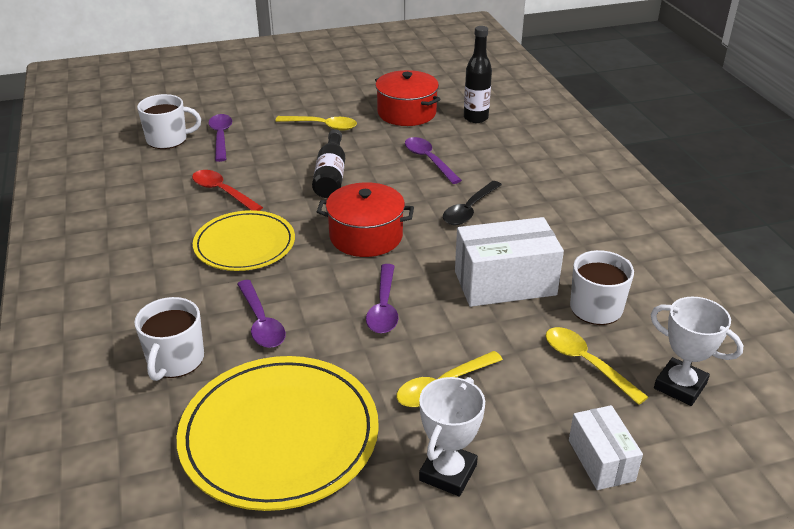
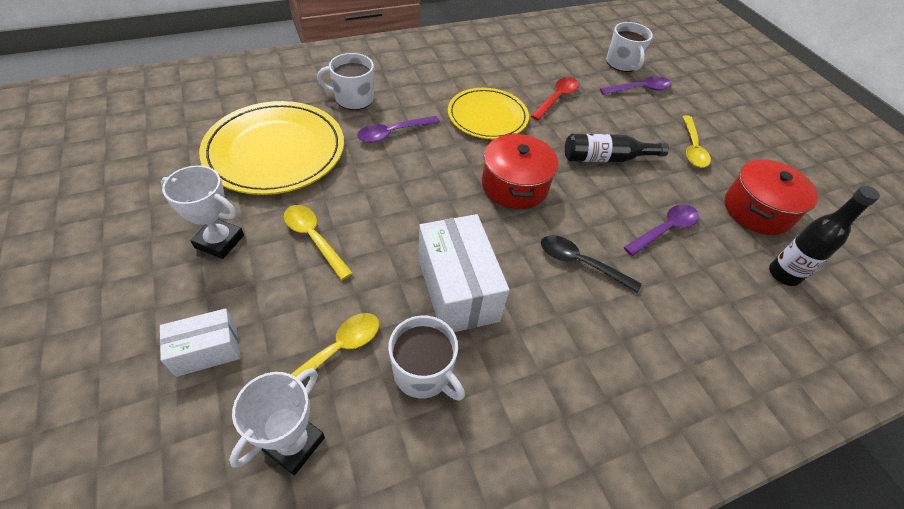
camera: 80 degrees right, 15 degrees up
purple spoon [366,264,399,333] -> none

